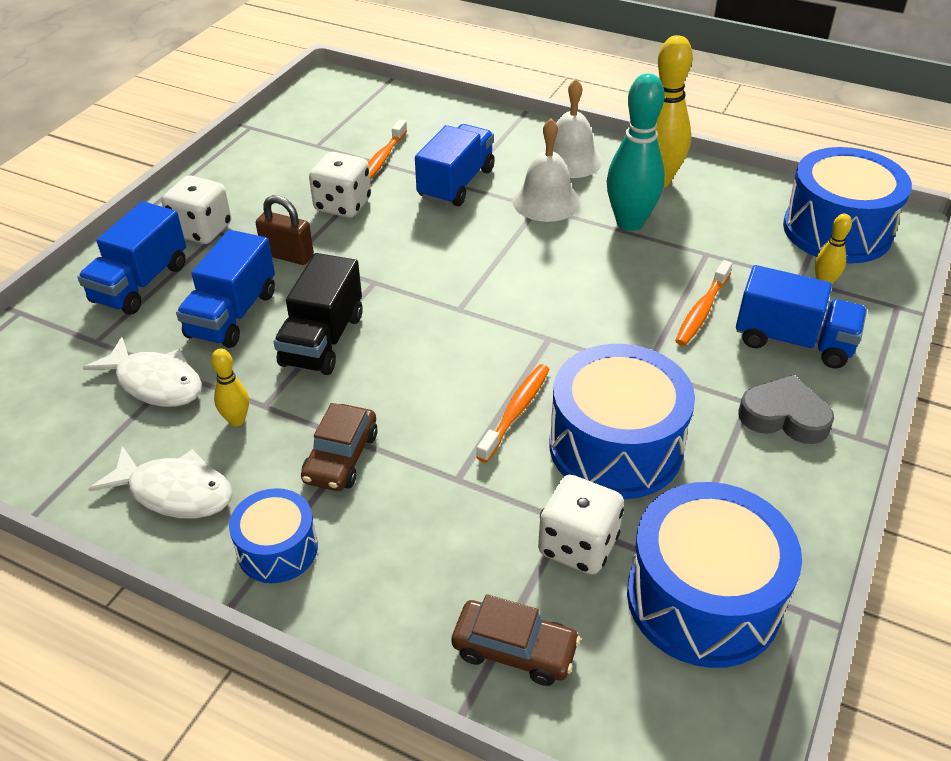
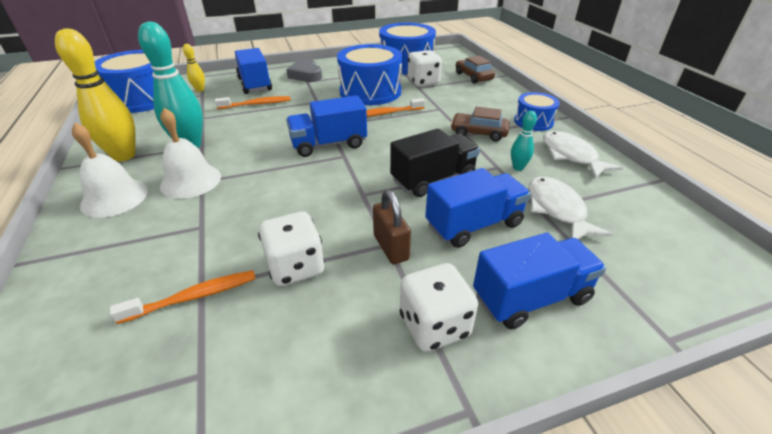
camera: 135 degrees left, 5 degrees down
yellow bowling pin [211,349,249,426] -> turquoise bowling pin [511,111,537,171]
brown car [301,403,377,491] -> brown car turned 135 degrees counterclockwise [451,107,510,141]
blue truck [415,124,495,206] -> blue truck moved to [286,95,367,157]

